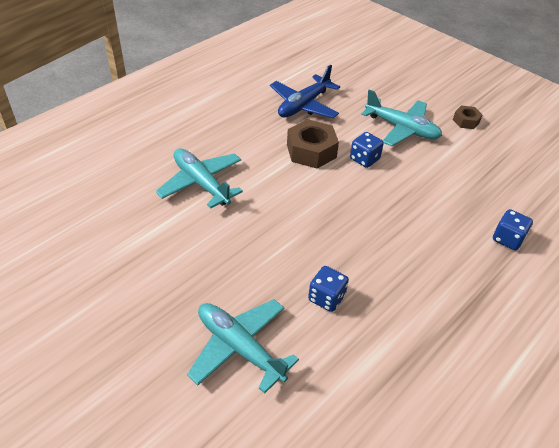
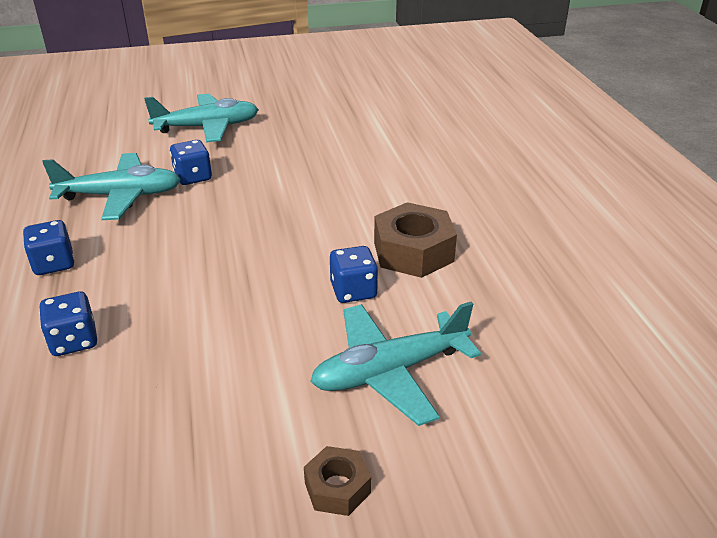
camera: 125 degrees right, 10 degrees down
turquoise plane [156,148,243,209] -> turquoise plane moved to [42,153,181,220]
blue plane [270,65,340,118] -> none
none -> blue dice [23,220,74,275]

